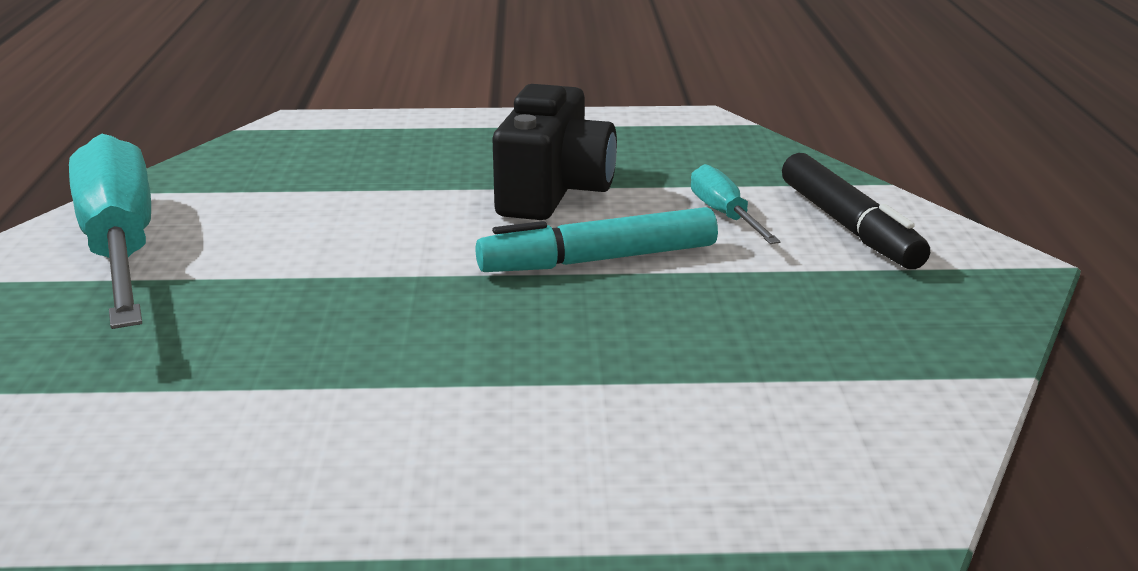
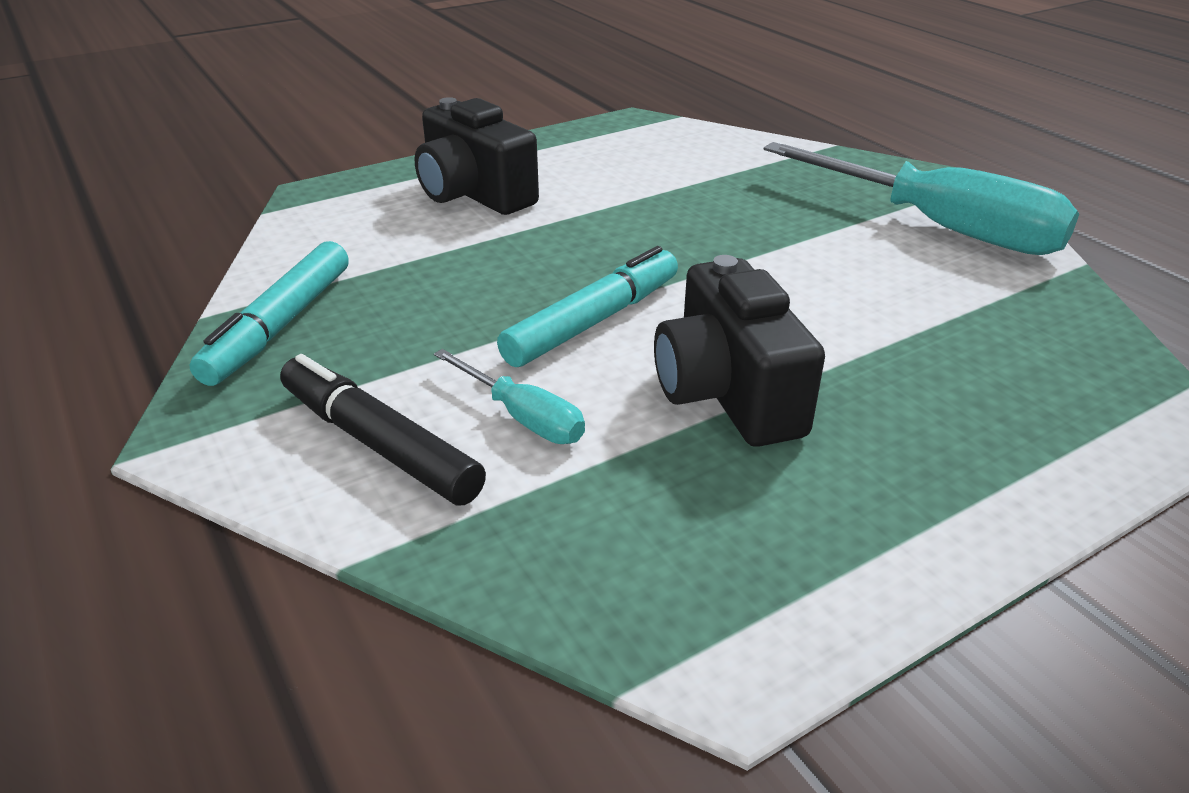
camera: 150 degrees right, 10 degrees up
none -> turquoise marker [189,241,349,386]
none -> black camera [414,97,539,215]

